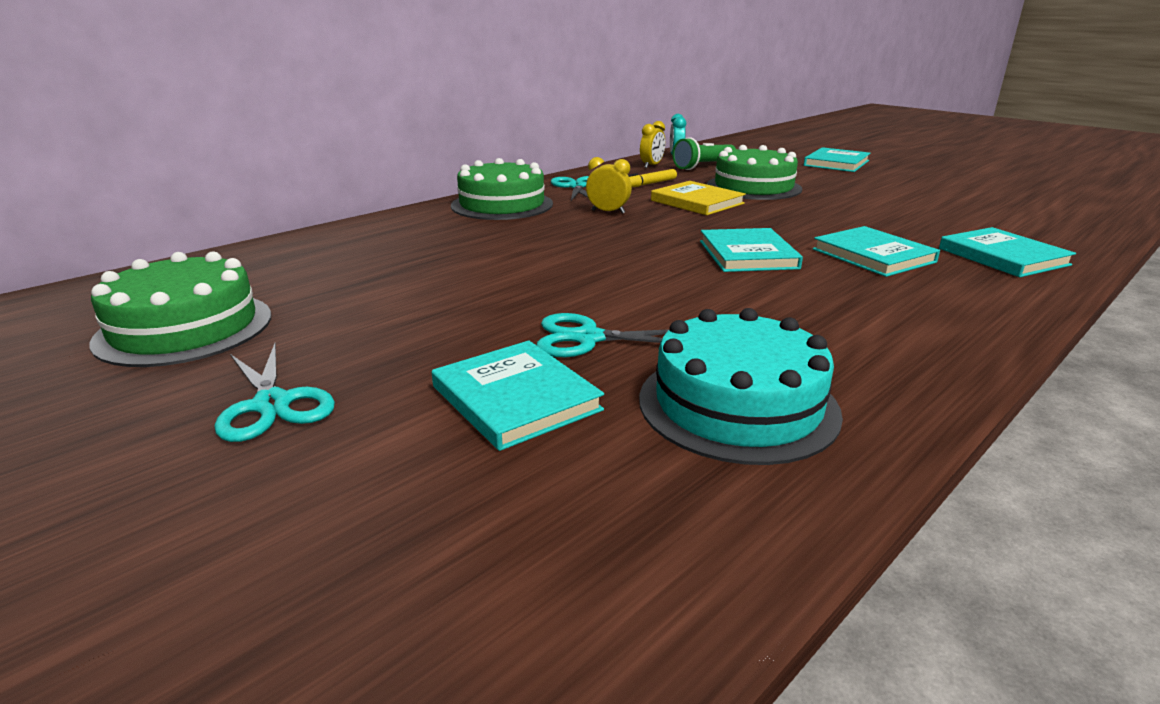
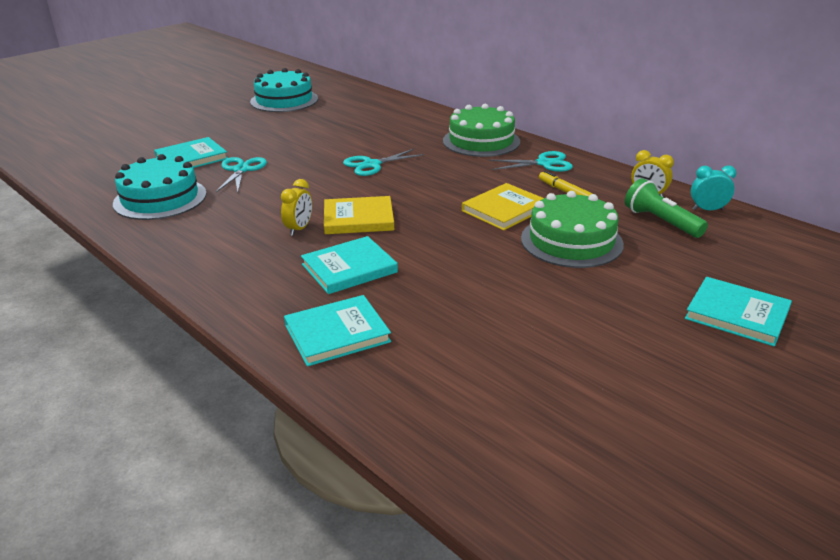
camera: 90 degrees right, 5 degrees up
green cake [90,251,271,367] -> turquoise cake [250,68,318,112]
turquoise scissors [215,343,335,442] -> turquoise scissors moved to [343,149,424,176]
yellow clock [586,157,632,214] -> yellow clock moved to [281,179,312,236]
turquoise book [700,228,803,272] -> yellow book [324,196,394,234]

